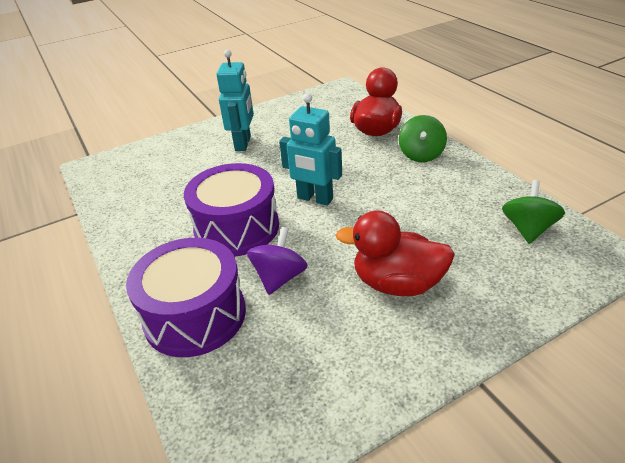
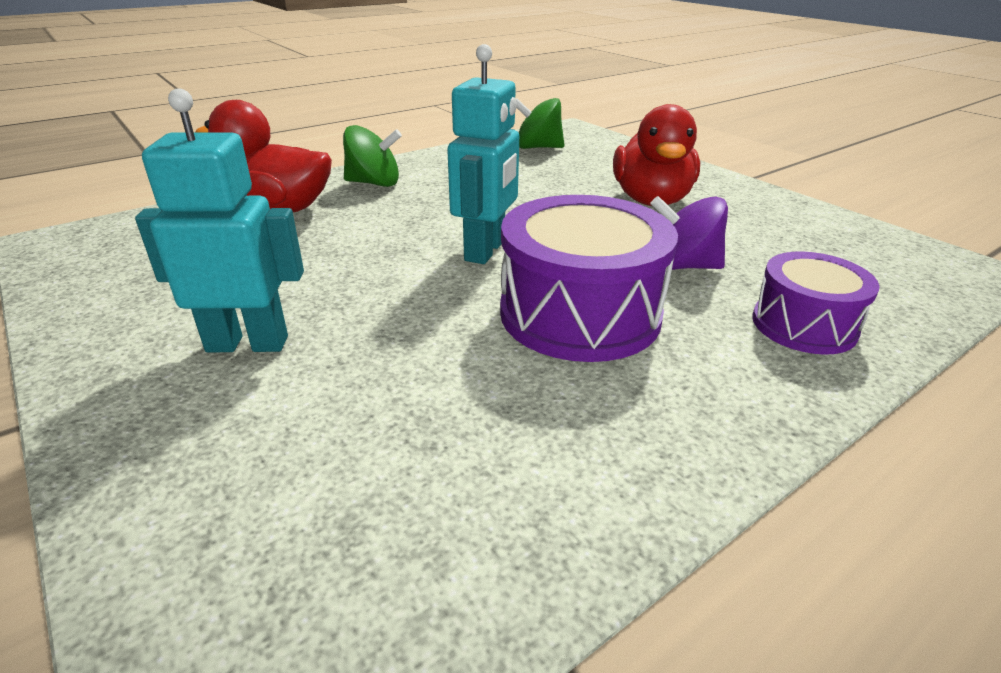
camera: 100 degrees left, 5 degrees down
purple drum [126,238,246,357] -> purple drum [753,251,880,355], size x0.60

